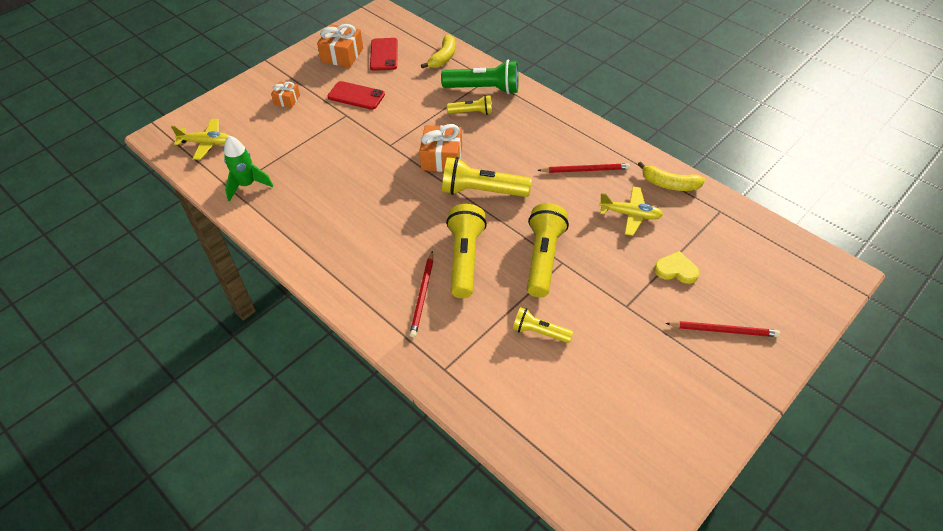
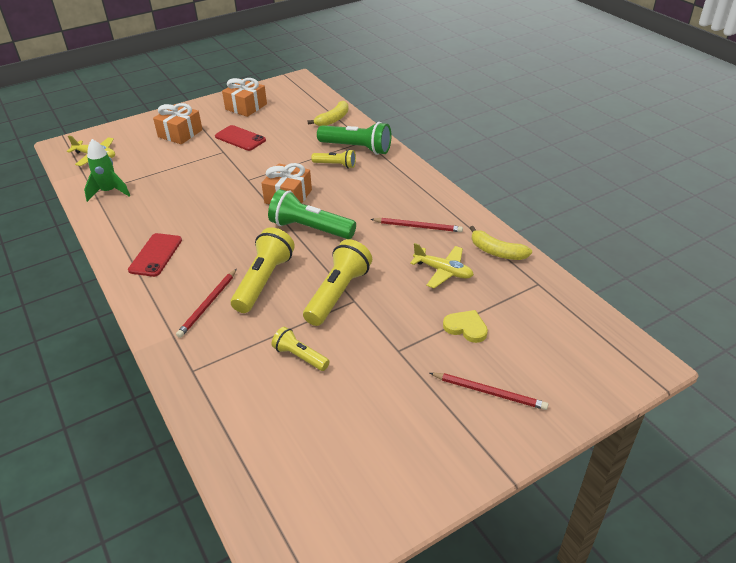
camera: 15 degrees right, 10 degrees down
orange gift [271,81,300,108] -> orange gift [153,103,203,144], size x1.73
red phone [370,38,398,71] -> red phone moved to [128,233,182,277]
yellow flashlight [442,157,532,197] -> green flashlight [268,189,356,239]

